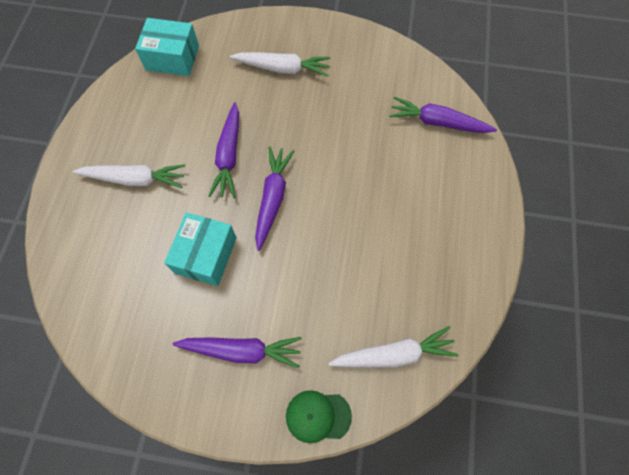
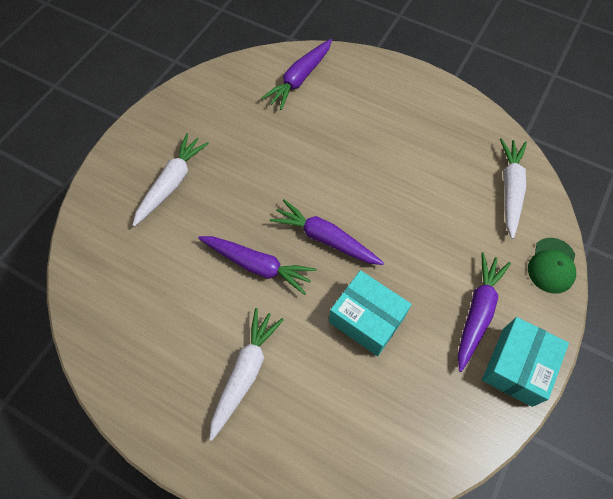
camera: 70 degrees left, 5 degrees down
turquoise box [135,18,199,76] -> turquoise box moved to [482,317,569,407]

